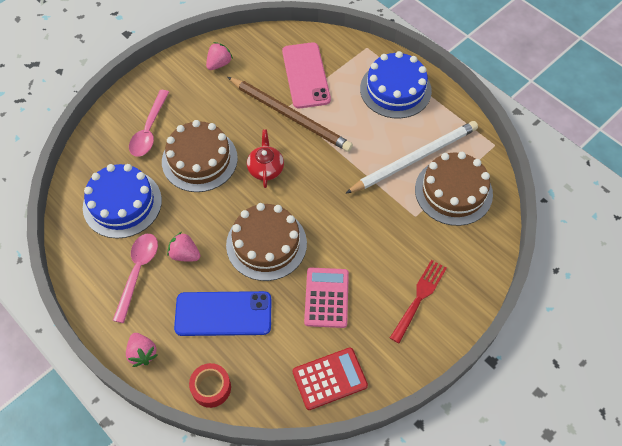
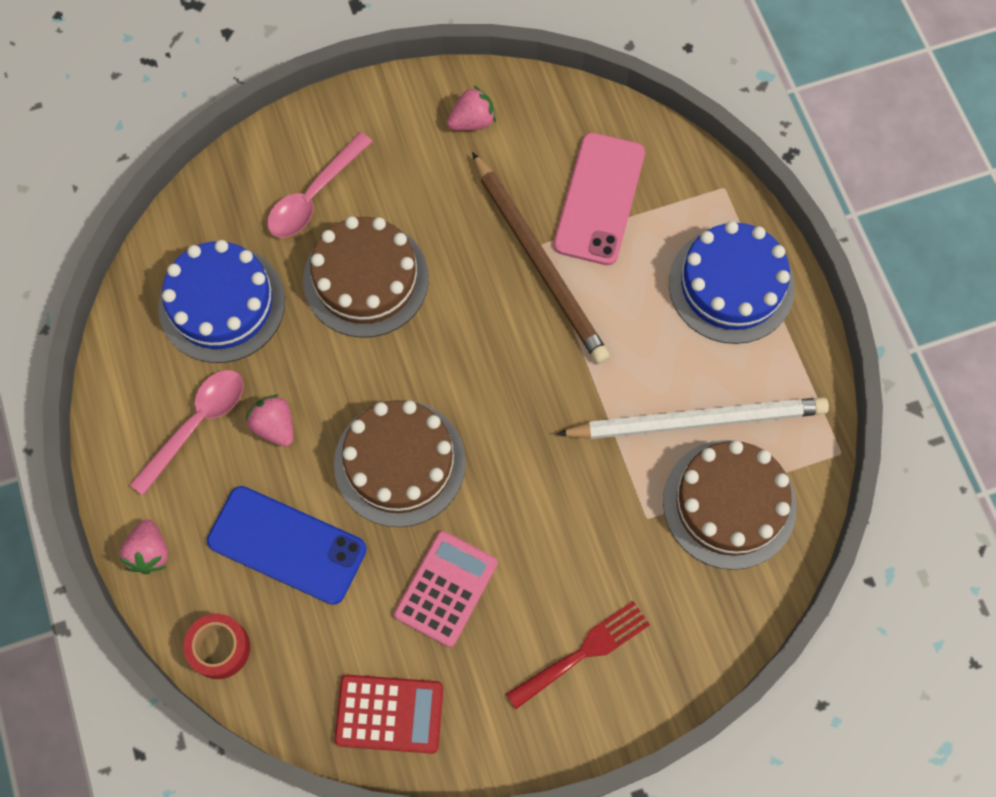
camera: 25 degrees right, 10 degrees up
red teapot [247,130,284,188] -> none

